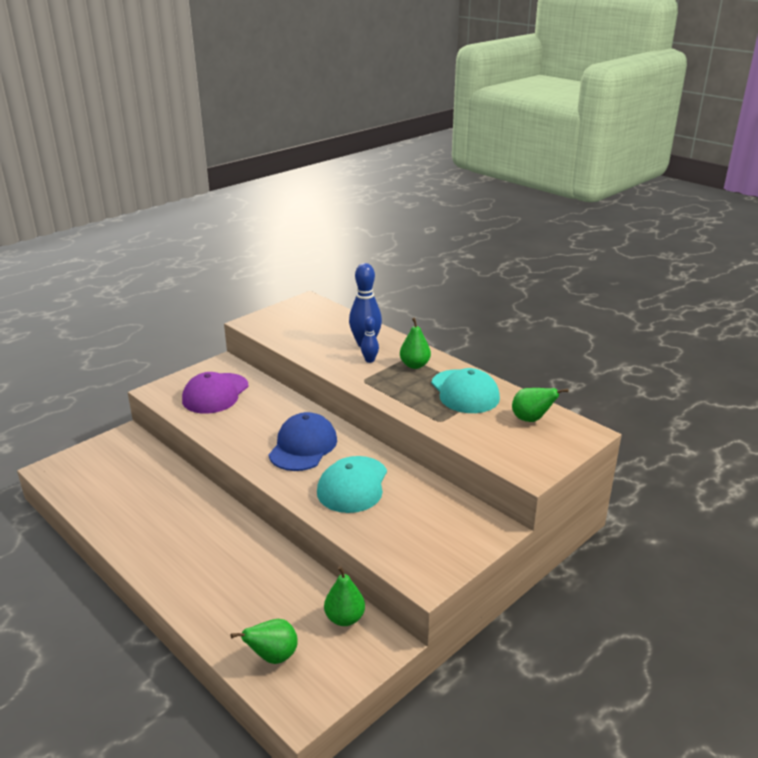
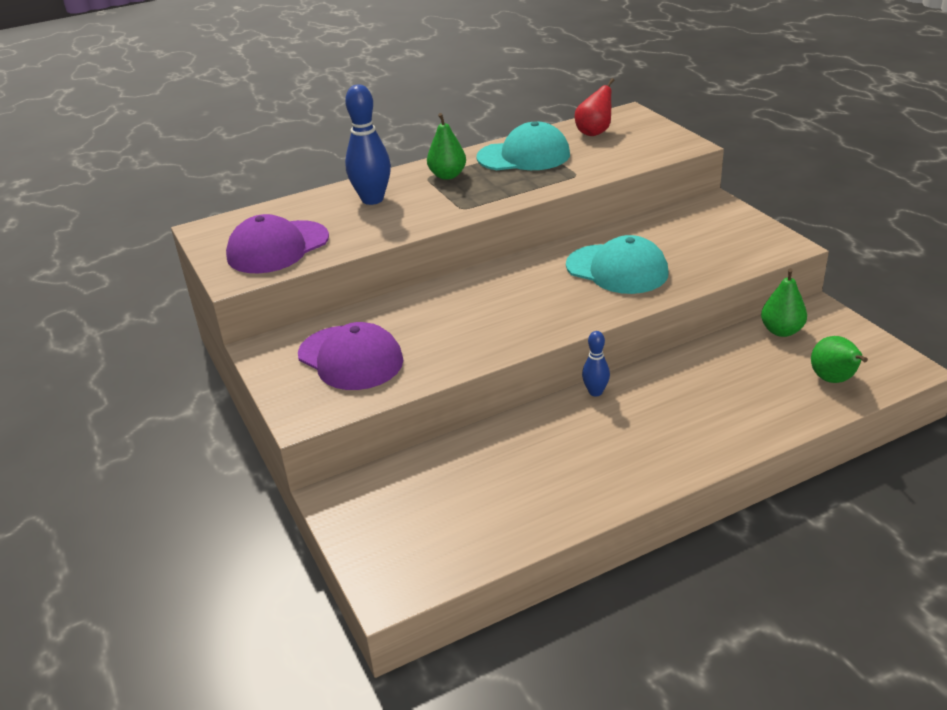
camera: 70 degrees left, 5 degrees up
blue cap [269,412,337,471] -> none
blue bowling pin [361,317,379,363] -> blue bowling pin moved to [582,331,610,396]
green pear [512,388,568,422] -> red pear [575,78,614,136]
none -> purple cap [226,214,329,273]

